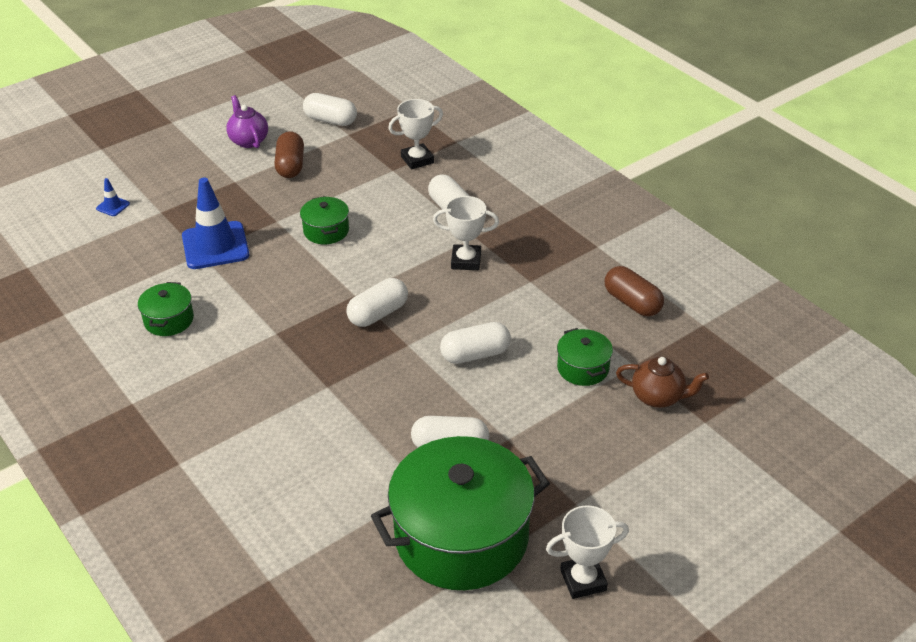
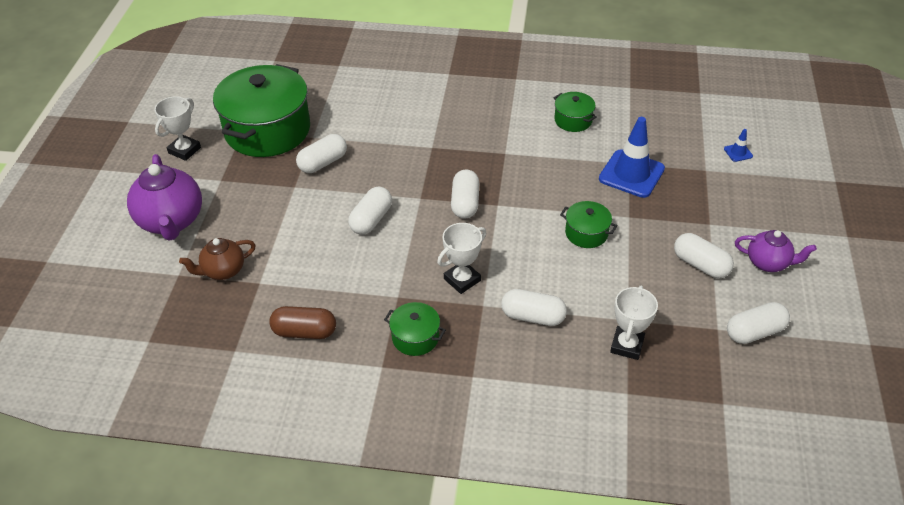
camera: 135 degrees right, 5 degrees up
brown capsule [274,131,304,178] -> white capsule [674,233,734,278]
green pot [557,328,613,386] -> green pot moved to [384,302,446,356]
none -> purple teapot [127,154,202,241]

